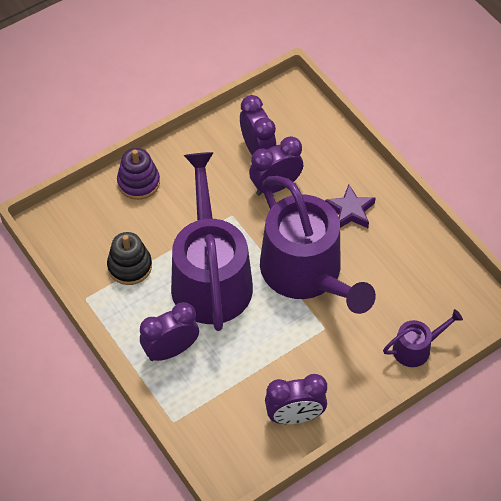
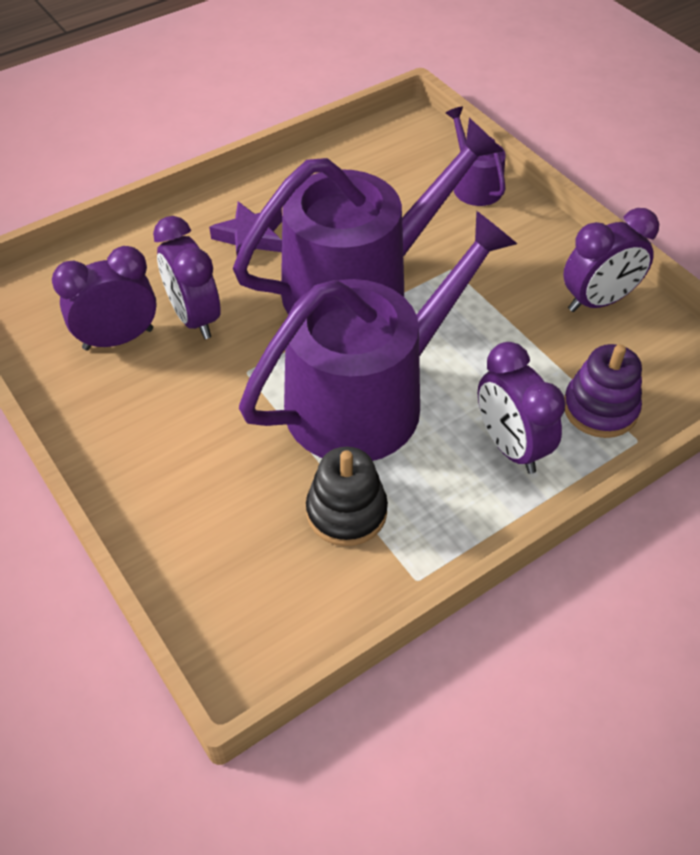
camera: 90 degrees left, 5 degrees down
purple stacking toy [117,148,160,200] -> purple stacking toy moved to [564,344,642,438]
purple watering can [171,152,253,331] -> purple watering can turned 150 degrees clockwise [239,211,517,461]
purple clock [265,374,327,424] -> purple clock turned 75 degrees clockwise [563,208,659,312]

